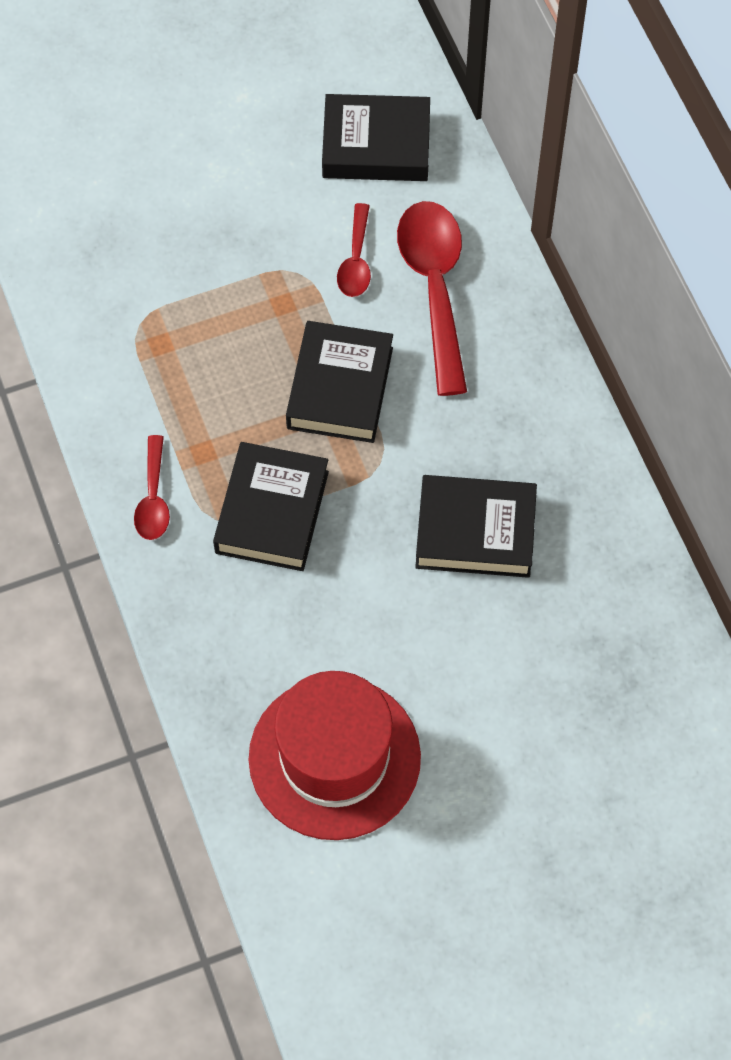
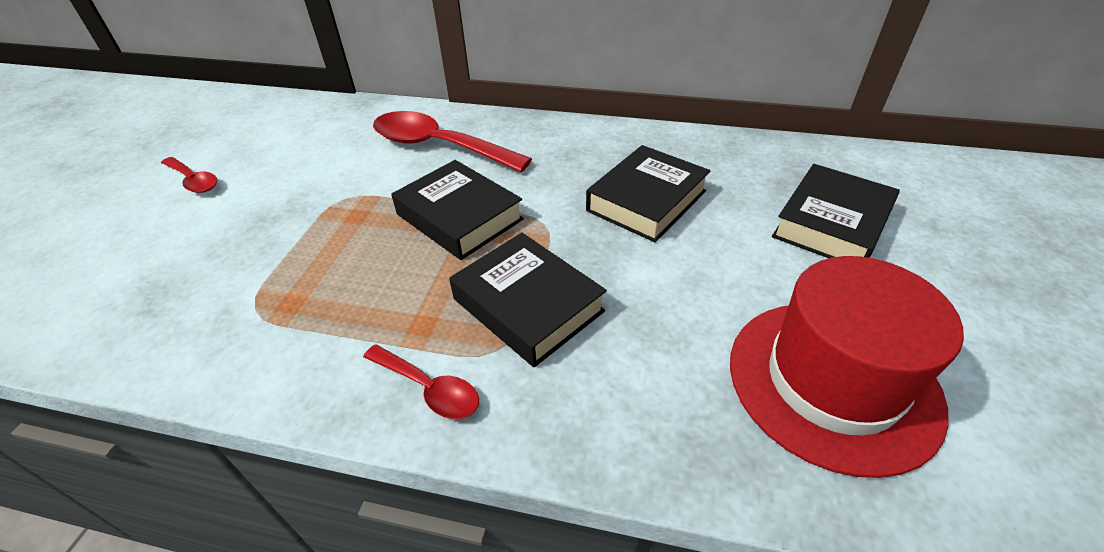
camera: 55 degrees left, 20 degrees down
black book [322,94,430,181] -> black book moved to [772,164,900,258]
red spoon [337,203,371,297] -> red spoon moved to [161,157,217,193]

